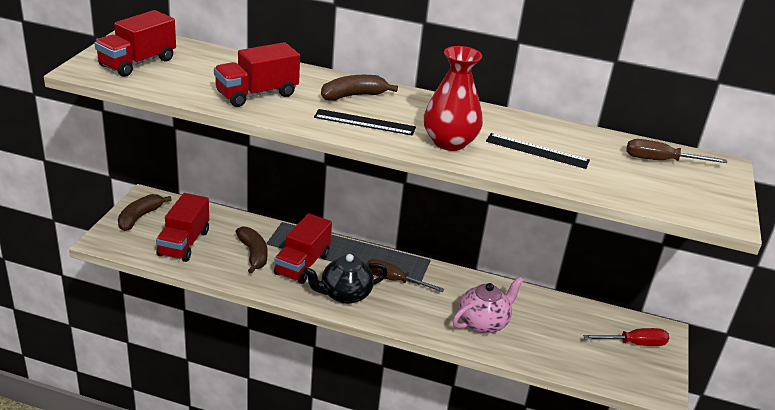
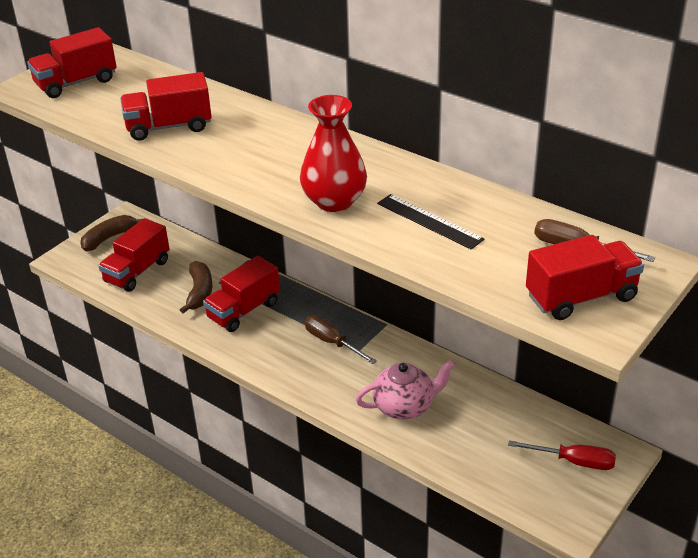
camera: 25 degrees right, 5 degrees up
black teapot [303,254,388,304] -> none
black ruler [314,109,416,136] -> none
brown banana [321,75,398,101] -> none
none -> red truck [526,235,644,320]

